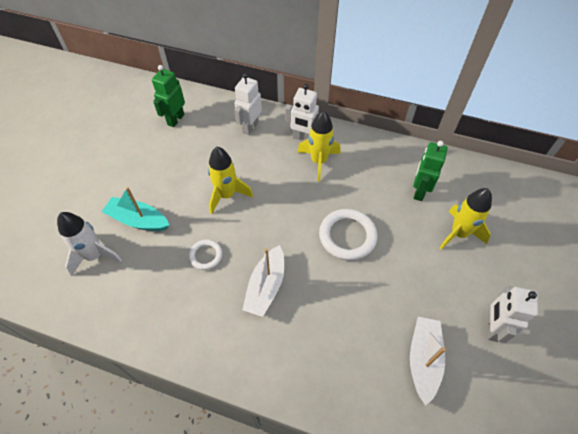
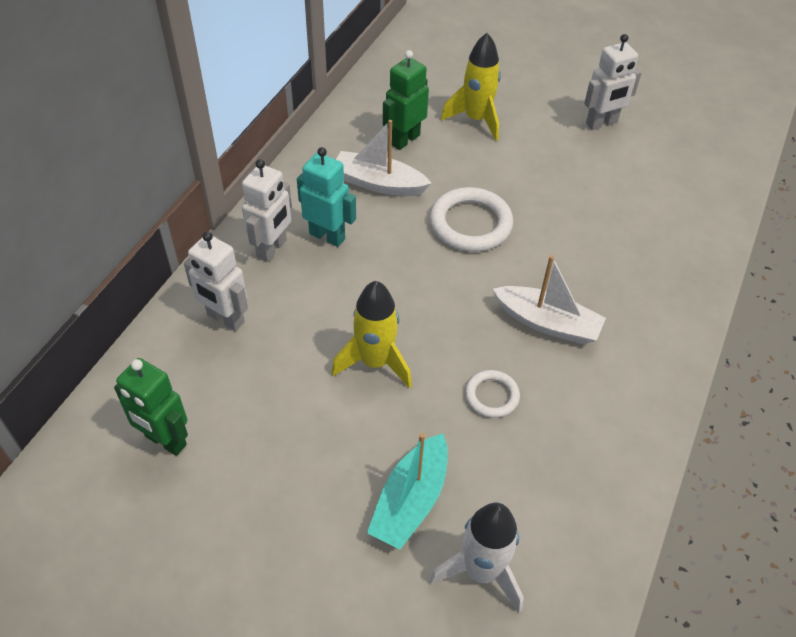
camera: 85 degrees left, 5 degrees down
yellow rocket [297,110,341,182] -> turquoise robot [297,147,356,247]
white boat [410,317,446,406] -> white boat moved to [336,120,432,196]
green robot [413,141,448,201] -> green robot turned 105 degrees clockwise [383,50,429,150]
white robot [487,286,538,343] -> white robot turned 45 degrees counterclockwise [584,34,642,130]

